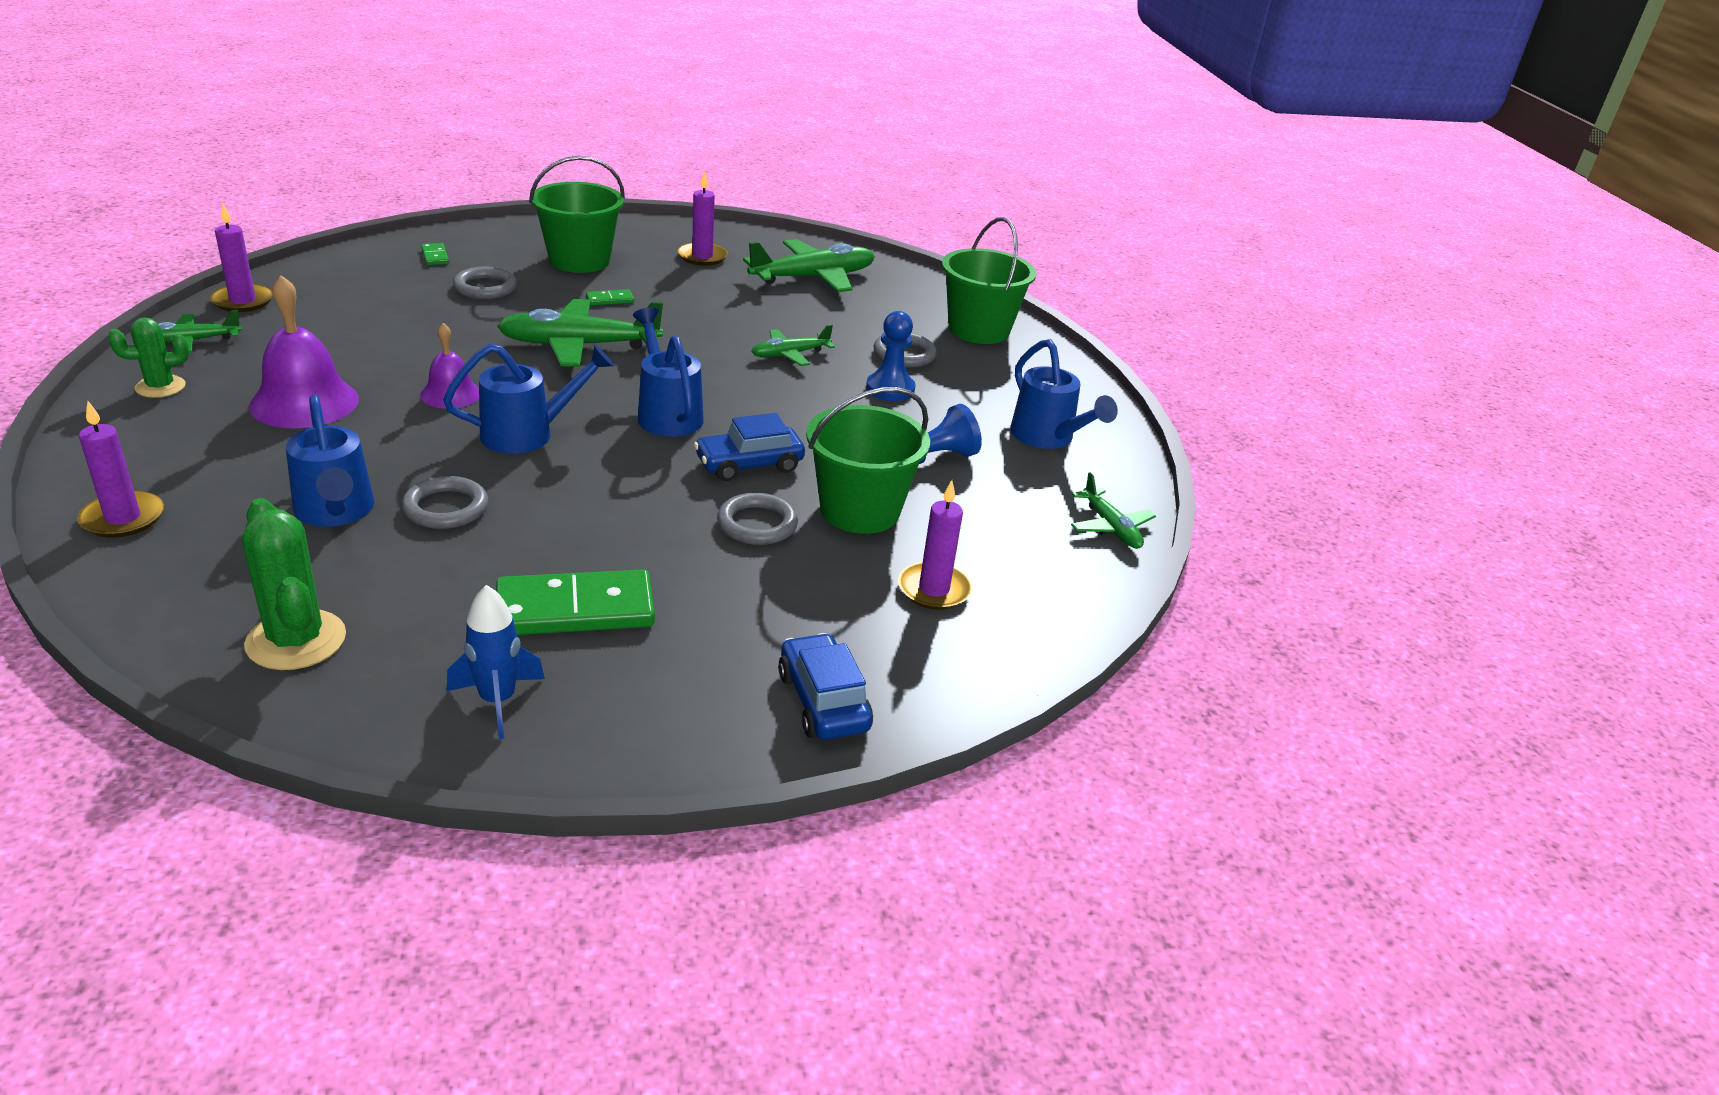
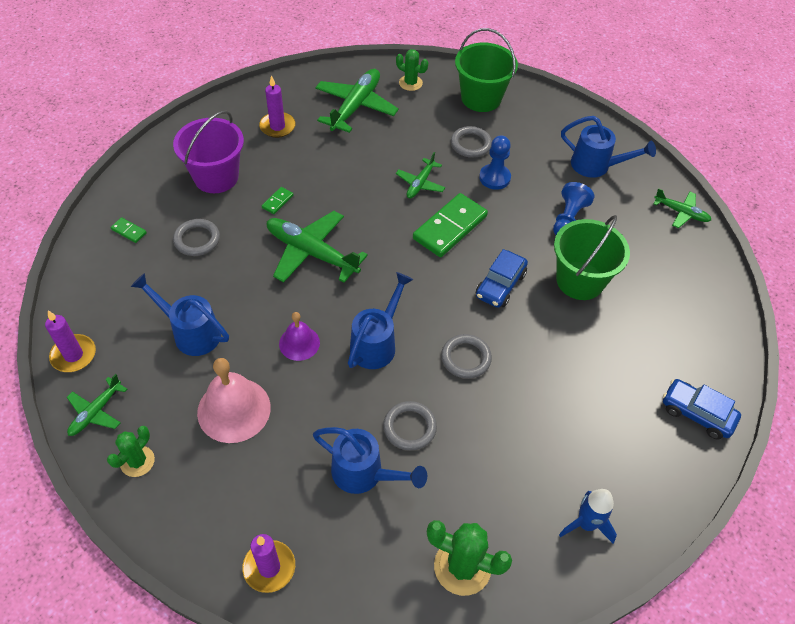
camera: 35 degrees left, 20 degrees up
purple bell [249,275,359,428] -> pink bell [197,358,271,443]
green domino [496,569,655,635] -> green domino moved to [413,193,488,257]
green plane [497,299,663,367] -> green plane turned 75 degrees clockwise [267,211,368,283]
green bucket [529,156,625,273] -> purple bucket [173,111,244,193]
blue watering can [633,307,704,437] -> blue watering can moved to [131,273,229,356]
grey ring [717,493,798,545] -> grey ring moved to [441,334,492,379]
purple candle [898,480,972,610] -> none
none -> green cactus [396,49,428,91]

